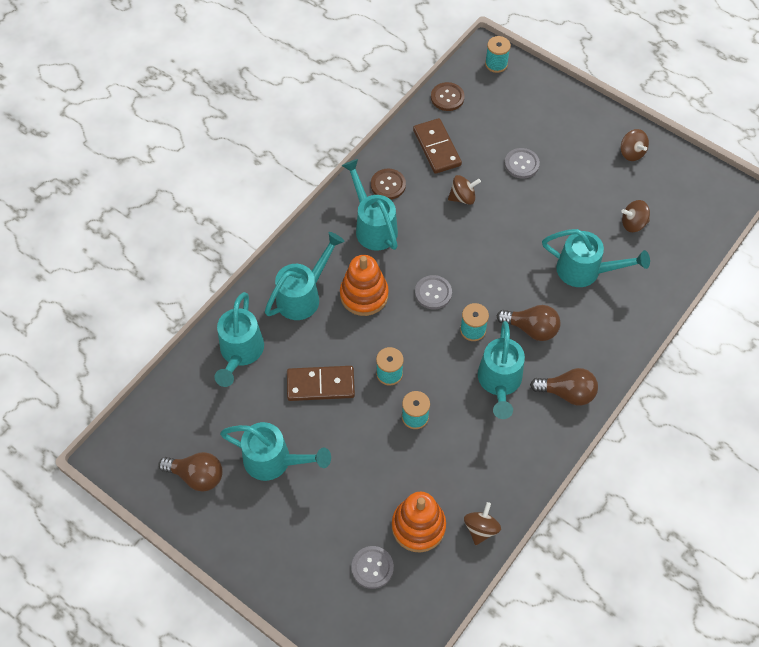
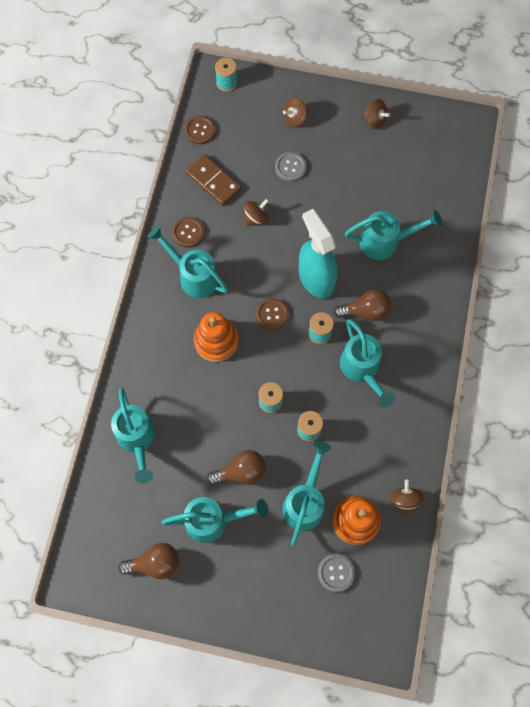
camera: 25 degrees left, 10 degrees up
turquoise watering can [265,232,345,320] -> turquoise watering can moved to [282,441,331,546]
brown domino [287,366,355,401] -> none
grey button [415,275,452,309] -> brown button [256,298,289,330]
brown light bulb [530,368,598,406] -> brown light bulb moved to [207,450,266,485]
brown spinning top [621,200,650,232] -> brown spinning top moved to [283,97,307,127]
none -> turquoise spray bottle [299,209,338,298]

